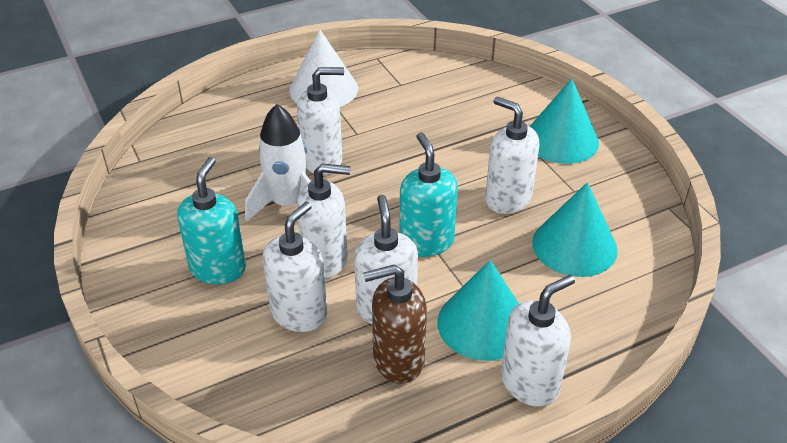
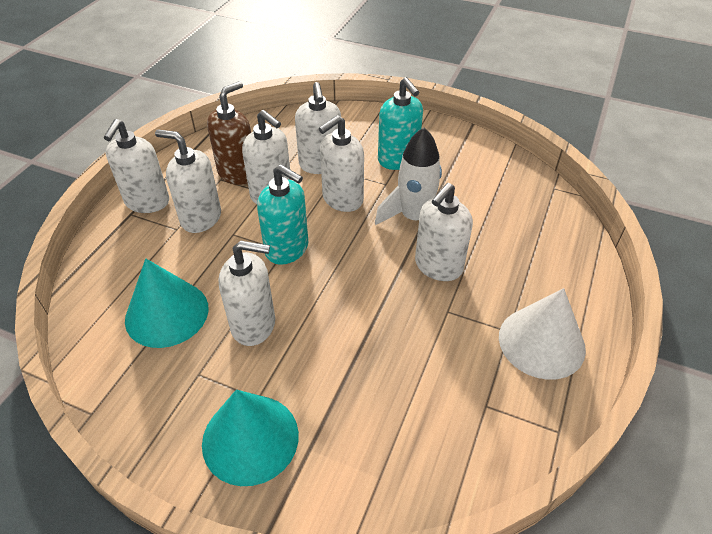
camera: 140 degrees right, 5 degrees up
turquoise cone [438,260,519,361] -> white soap dispenser [155,129,221,233]

